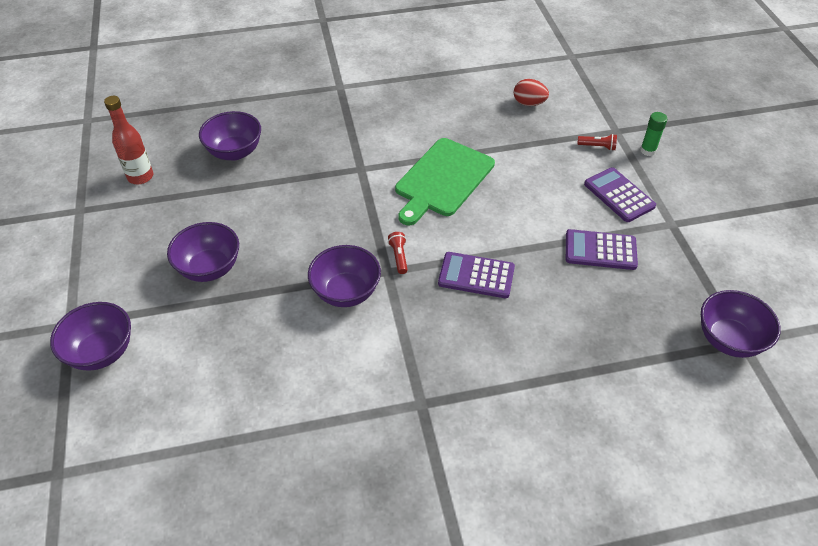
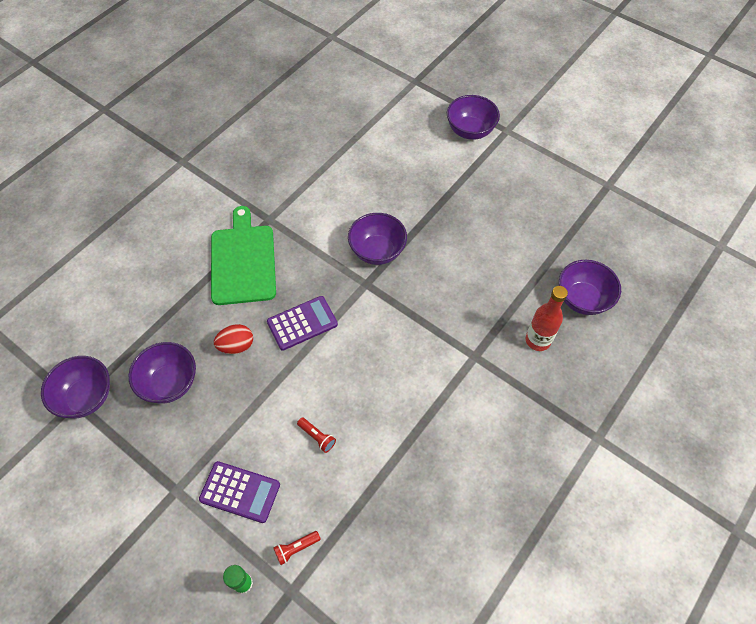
camera: 140 degrees right, 10 degrees up
red bottle [104,96,153,184] -> red bottle moved to [526,286,568,351]
purple bowl [167,222,239,282] -> purple bowl moved to [129,342,196,404]
red flashlight [388,232,408,274] -> red flashlight moved to [297,417,336,453]
green cutting board [395,138,495,225] -> green cutting board moved to [211,206,276,305]
red egg [514,79,549,106] -> red egg moved to [214,324,253,354]
purple calculator [566,229,638,270] -> none

